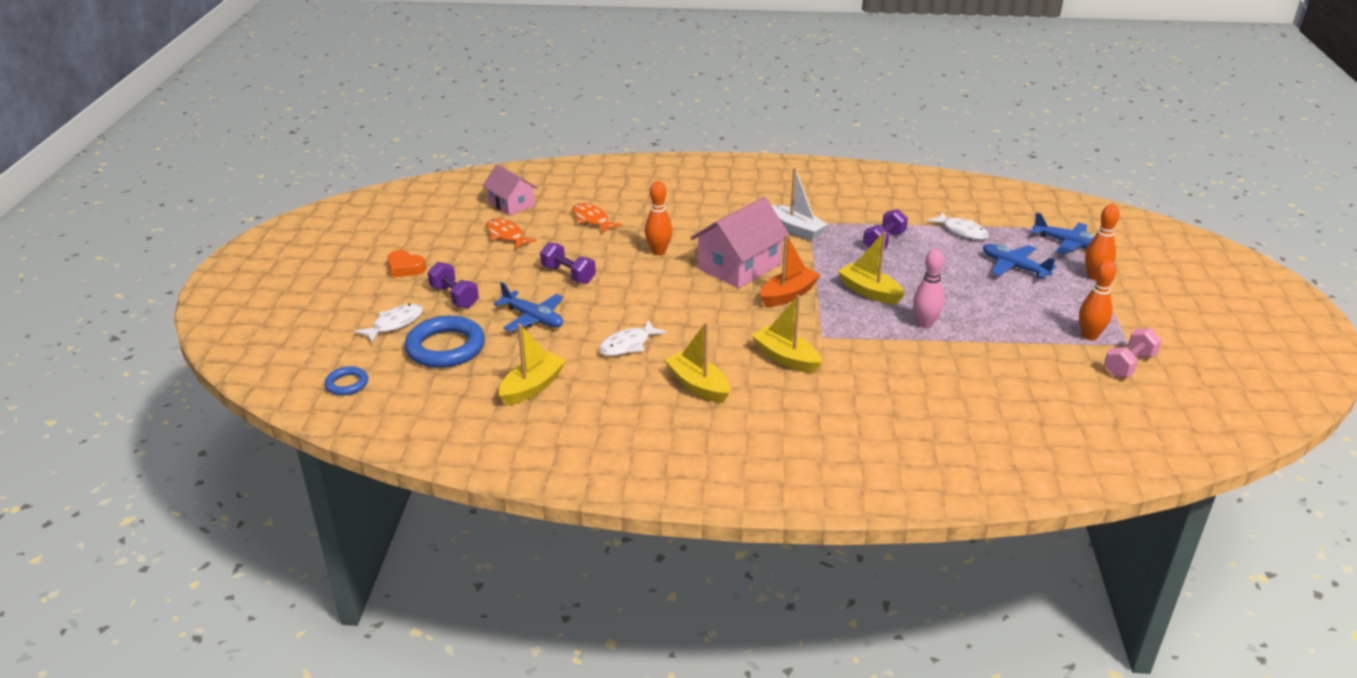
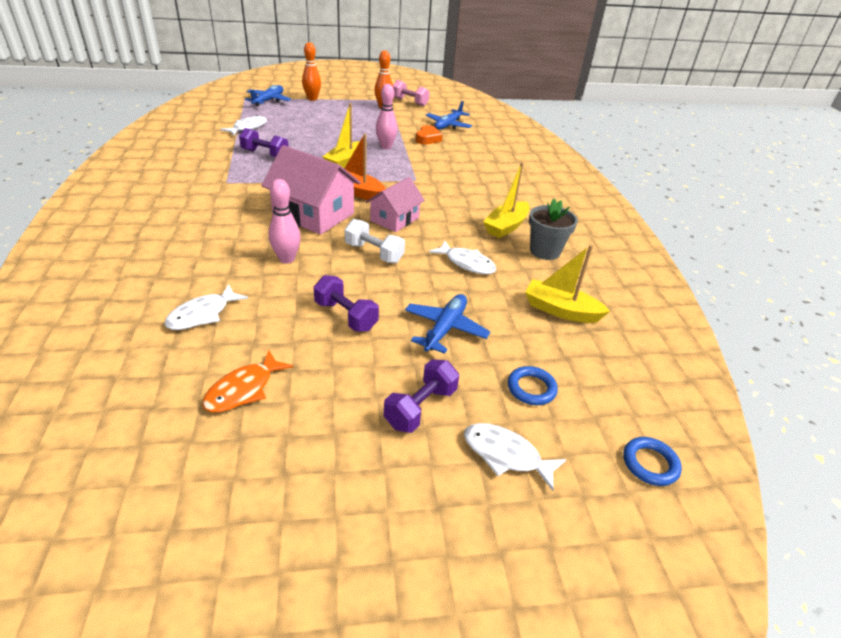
camera: 105 degrees left, 5 degrees up
orange heart [387,250,426,278] -> orange heart moved to [416,125,443,145]
blue ring [405,316,485,368] -> blue ring [508,366,558,405], size x0.52
pink house [482,164,538,216] -> pink house moved to [366,177,425,232]
purple dumbbell [540,242,596,284] -> purple dumbbell turned 75 degrees counterclockwise [313,275,379,332]
orange fish [572,203,622,233] -> white fish [164,284,248,330]
orange bowling pin [645,181,672,255] -> pink bowling pin [269,179,301,264]
yellow boat [751,295,822,373] -> none
white boat [771,167,828,240] -> none
blue plane [983,244,1056,278] -> blue plane moved to [425,101,472,130]
none -> white dumbbell [345,219,405,263]
none -> grey flower pot [529,199,578,260]

